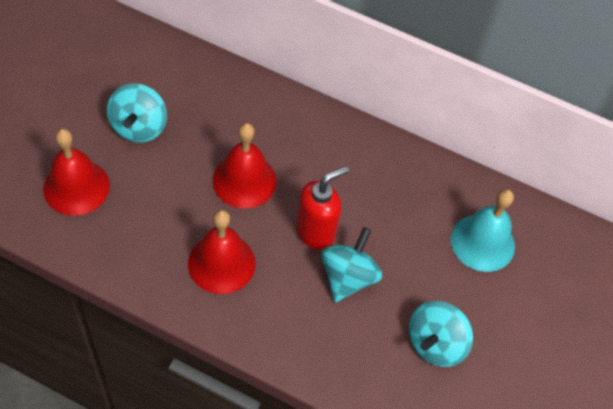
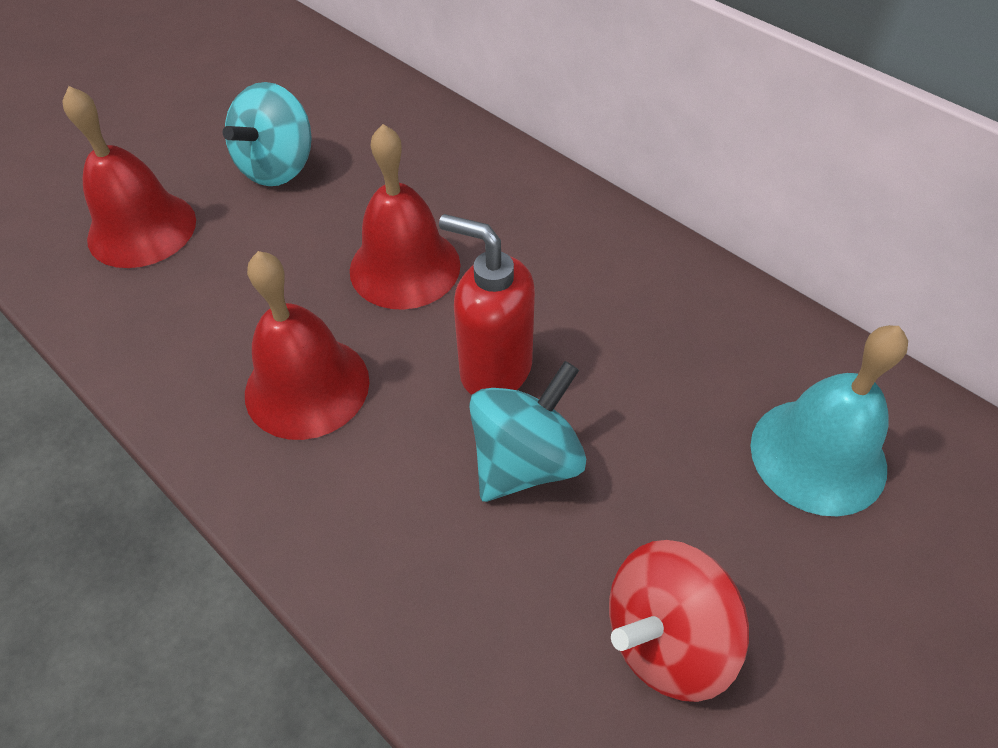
camera: 25 degrees right, 5 degrees down
red soap dispenser [296,166,349,250] -> red soap dispenser turned 135 degrees counterclockwise [439,214,535,395]
turquoise spinning top [409,301,473,367] -> red spinning top [609,540,749,702]

